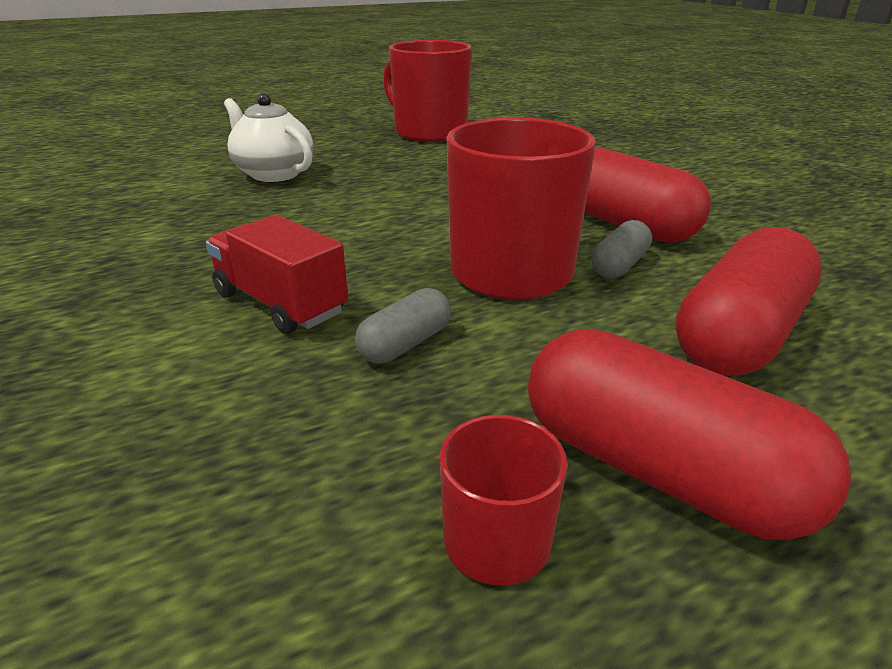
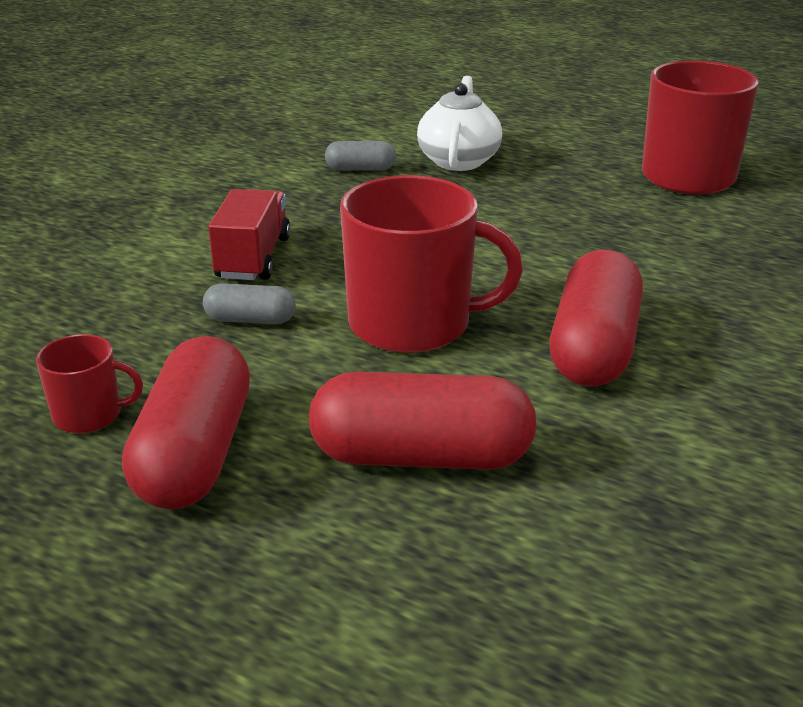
camera: 55 degrees right, 0 degrees up
grey capsule [592,220,652,279] -> grey capsule moved to [325,141,396,171]

